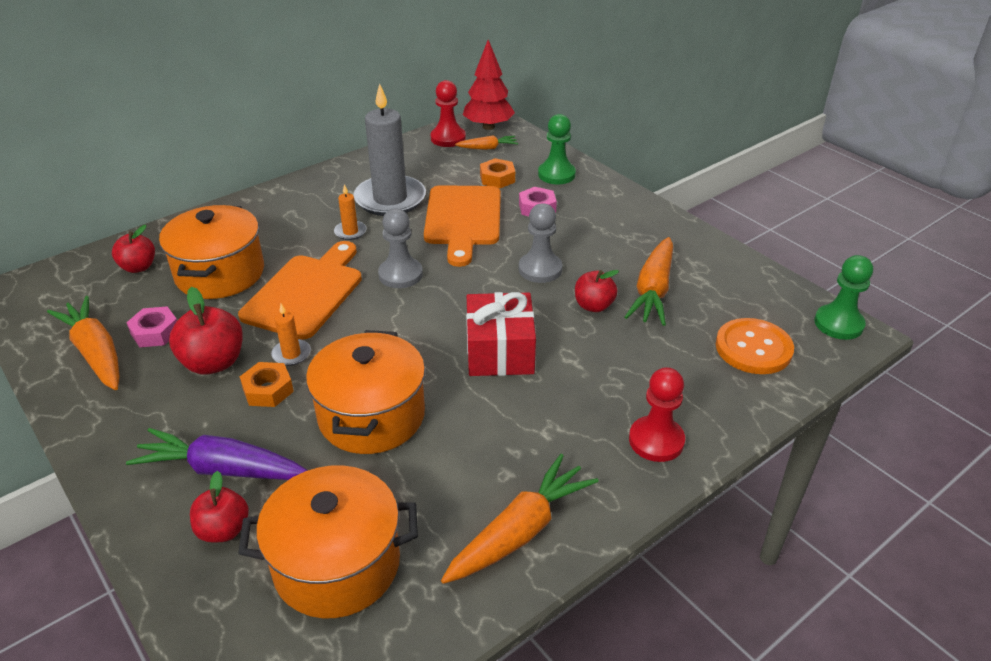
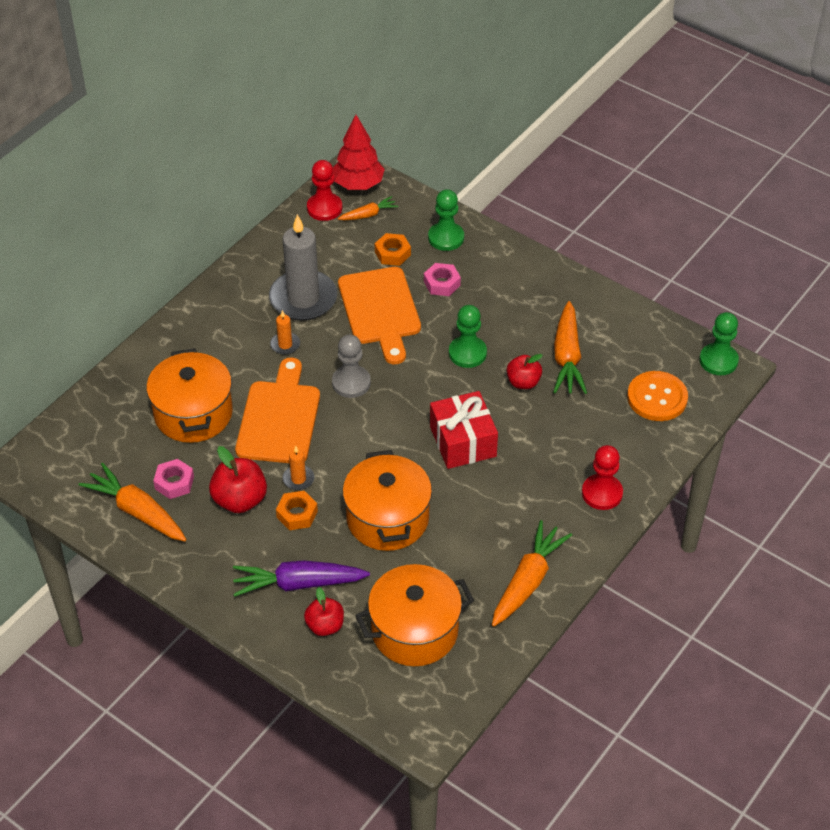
camera: 15 degrees left, 10 degrees up
red apple [112,225,155,273] -> none
grey pawn [519,203,562,283] -> green pawn [449,305,487,368]

